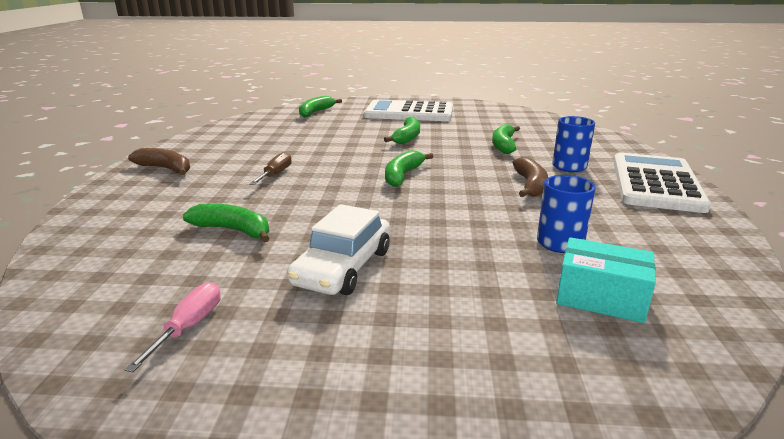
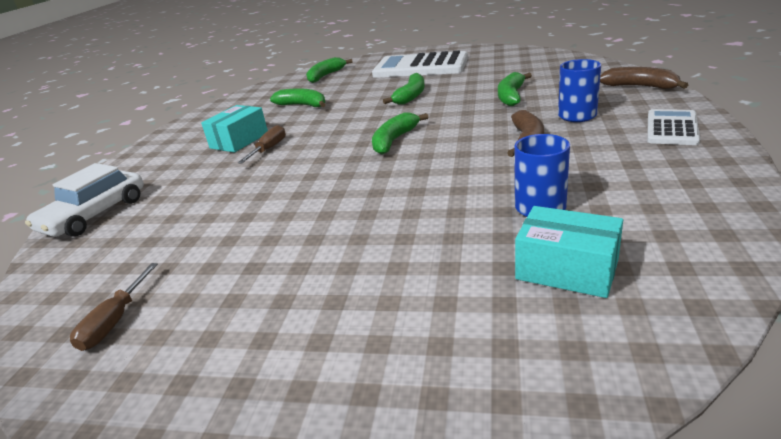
camera: 10 degrees right, 5 degrees up
pink screwdriver [125,282,221,372] -> none
brown banana [128,148,190,175] -> brown banana moved to [600,67,688,89]
green banana [183,204,270,242] -> green banana moved to [270,88,326,107]
white car [287,204,390,295] -> white car moved to [25,163,144,237]
white calculator [614,153,711,213] -> white calculator [647,109,700,145], size x0.55
none -> brown screwdriver [70,263,158,351]
none -> turquoise box [201,105,268,153]

